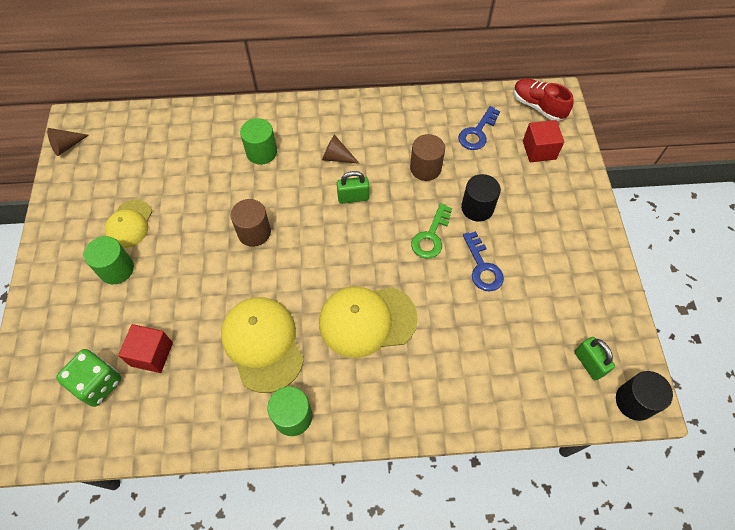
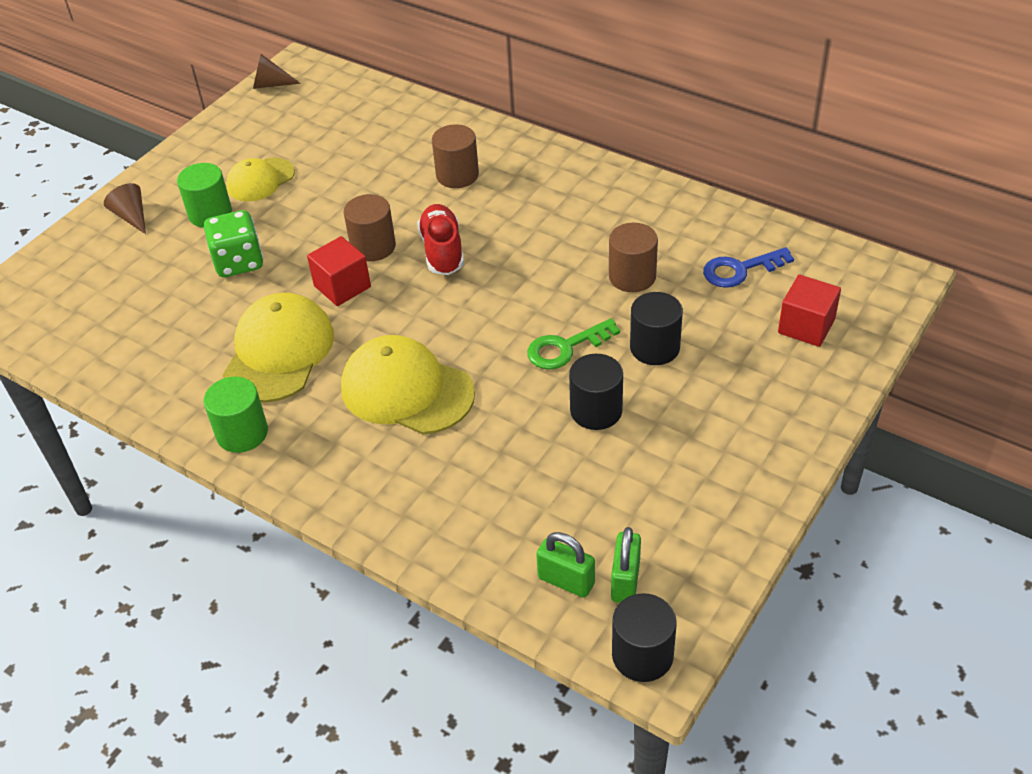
camera: 40 degrees right, 15 degrees down
green dice [56,349,121,407] -> green dice moved to [204,210,263,277]
red cube [118,324,173,373] -> red cube moved to [307,236,371,306]
green cylinder [240,118,277,165] -> brown cylinder [432,124,479,188]
brown cone [322,134,360,164] -> brown cone moved to [104,183,146,234]
green padlock [337,171,369,204] -> green padlock moved to [536,532,595,598]
blue key [463,231,504,291] -> black cylinder [569,354,623,430]
red shoe [514,78,573,121] -> red shoe moved to [417,204,464,275]

